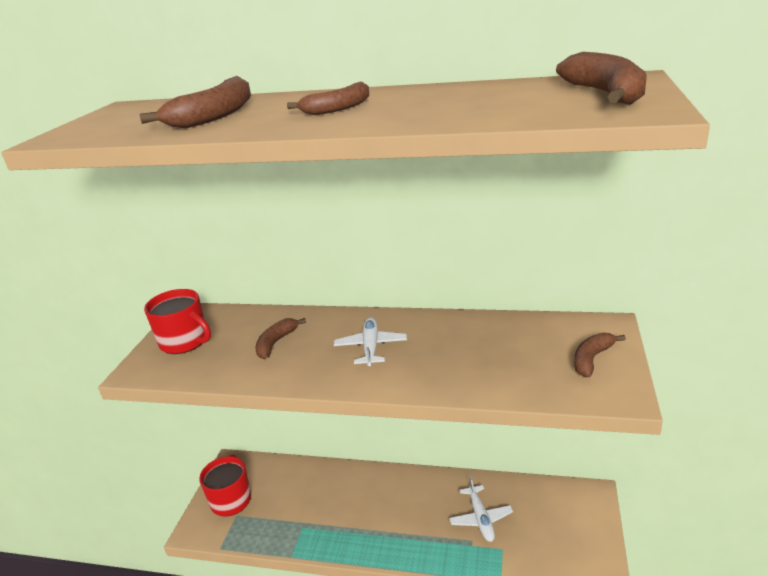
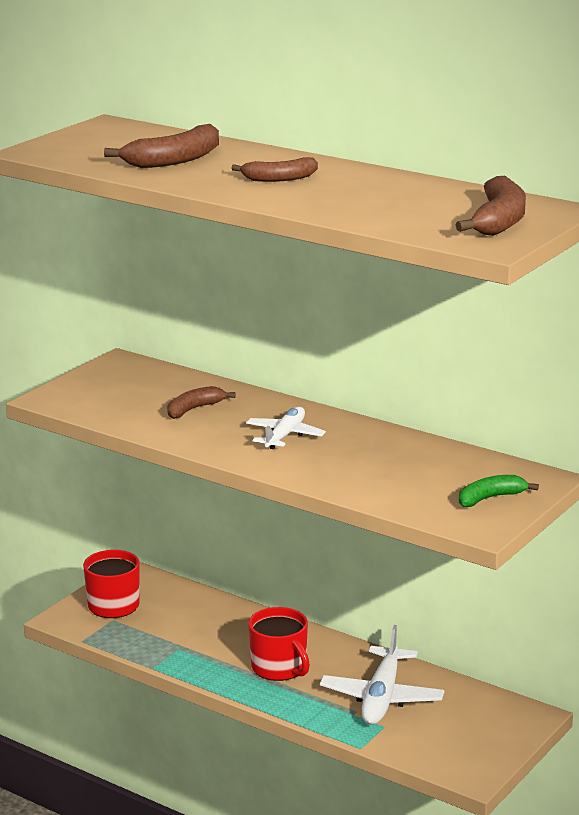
camera: 20 degrees right, 5 degrees down
red mug [144,289,211,354] -> red mug moved to [248,607,310,681]
white plane [449,477,513,542] -> white plane [320,625,445,725], size x1.55
brown banana [574,333,626,377] -> green banana [459,475,539,507]

